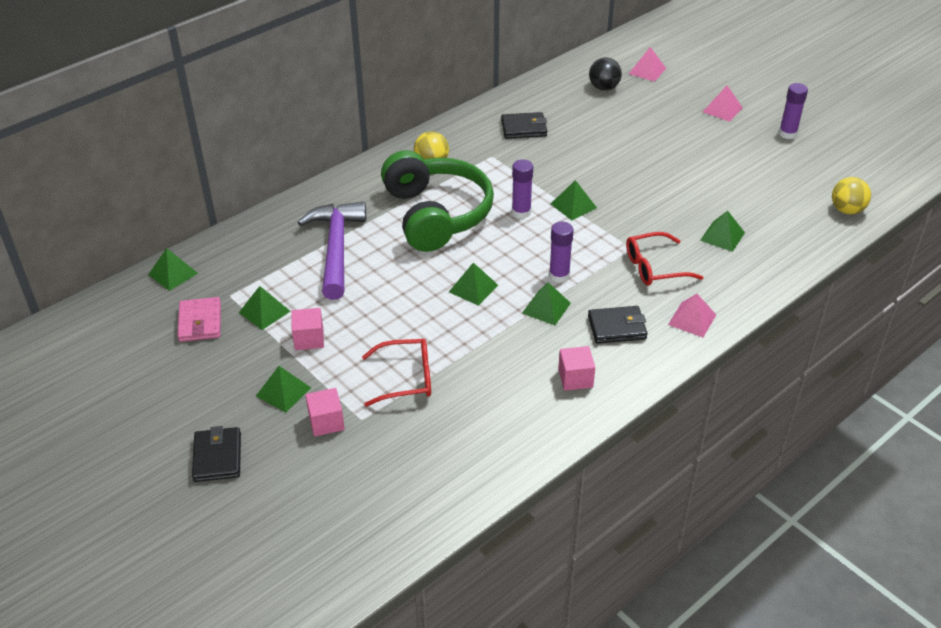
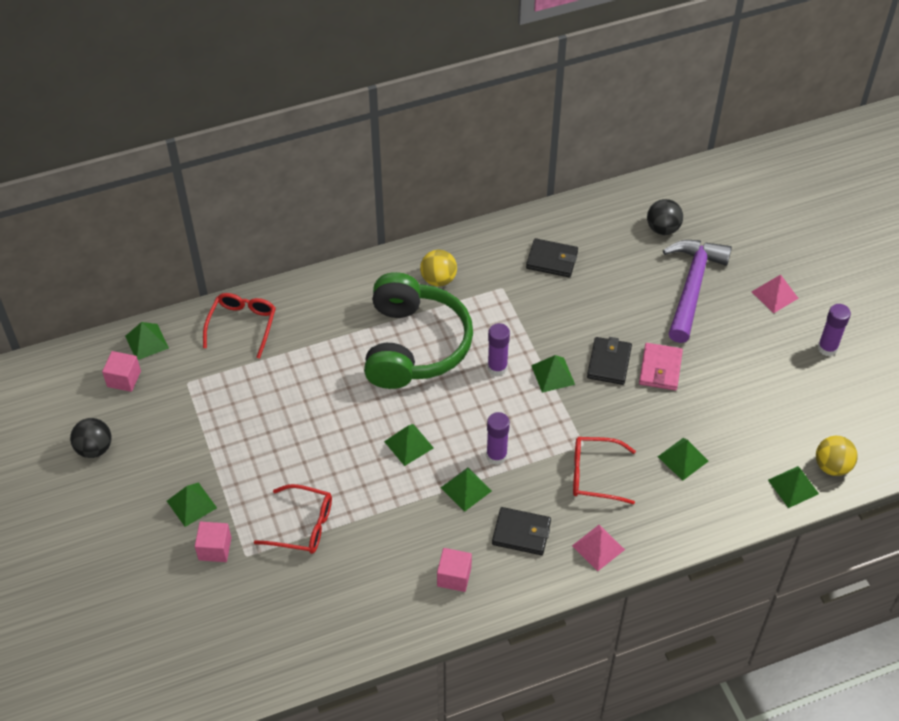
camera: 20 degrees right, 10 degrees up
pink wallet [178,297,221,342] -> pink wallet moved to [639,343,683,390]
black wallet [192,426,241,482] -> black wallet moved to [587,337,632,385]
green pyramid [239,286,290,330] -> green pyramid moved to [768,466,819,508]
pink cube [291,308,324,350] -> pink cube moved to [102,351,141,392]
purple hammer [297,202,366,300] -> purple hammer moved to [663,240,732,343]
pink pyramid [629,47,666,82] -> none
none -> black ball [70,418,111,458]
none -> red glasses [203,293,276,359]

